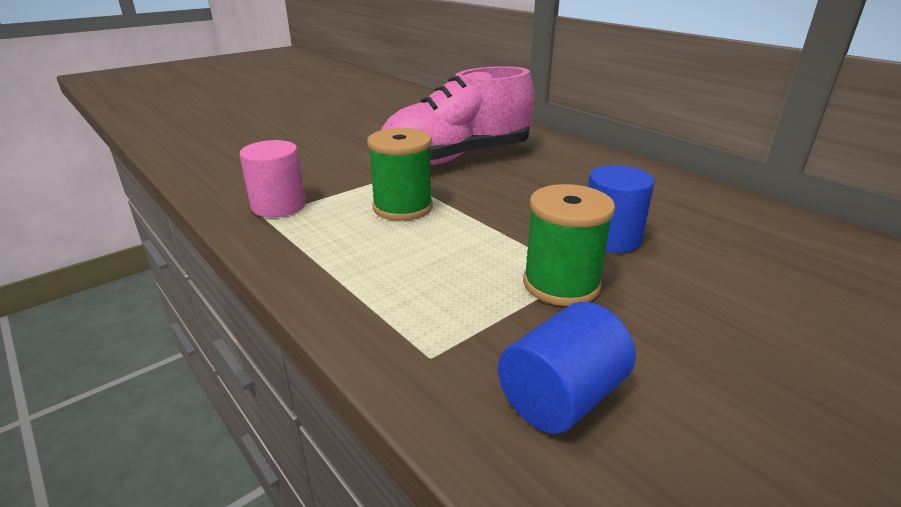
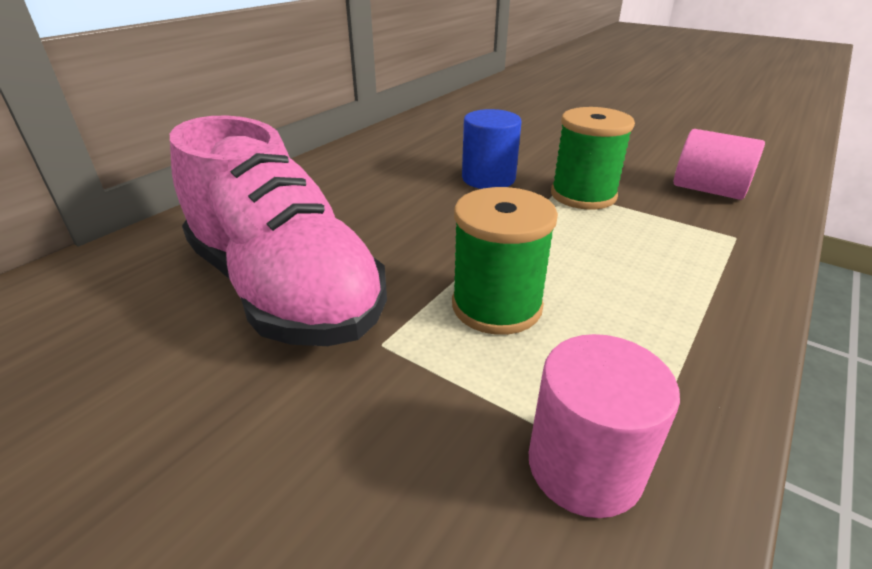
camera: 105 degrees left, 5 degrees up
blue cylinder [498,302,636,434] -> pink cylinder [674,129,765,200]

